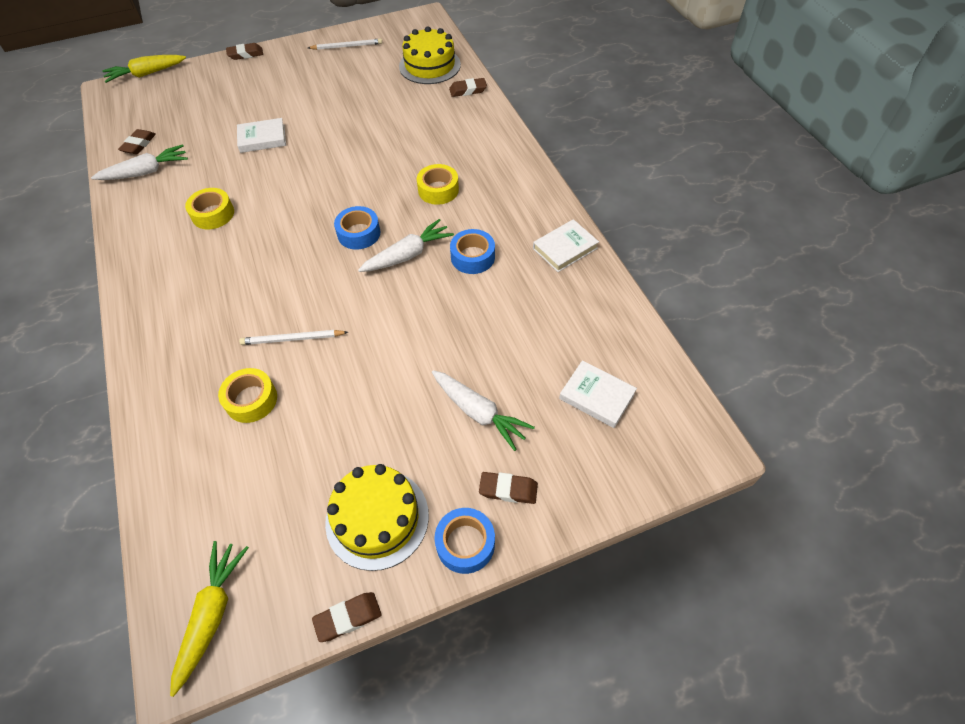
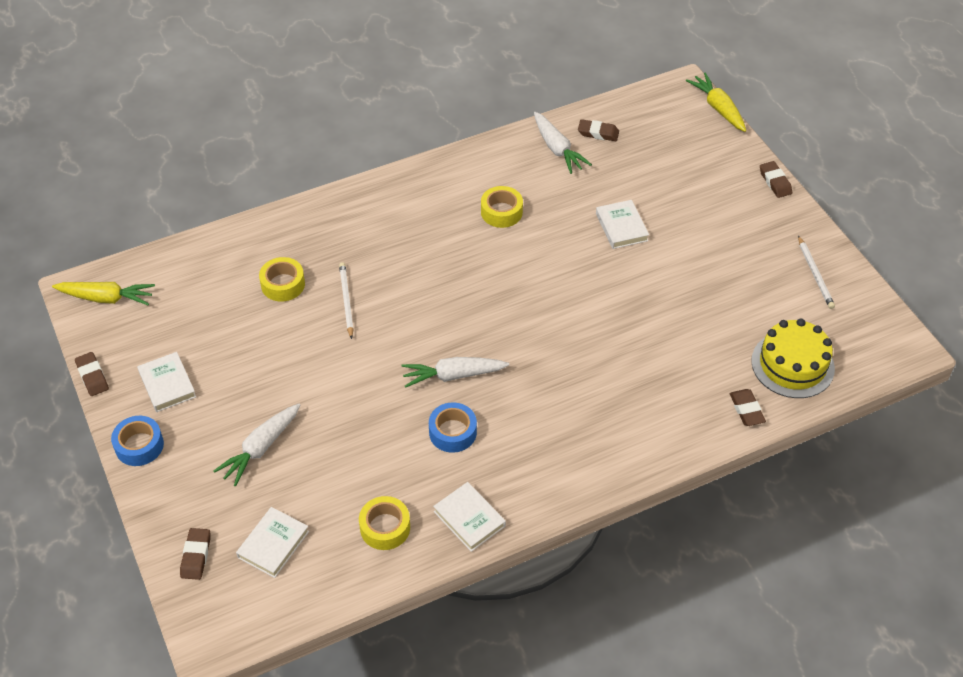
camera: 85 degrees right, 5 degrees down
yellow cake [325,464,429,571] -> white book [137,352,196,412]
blue tape [334,206,380,249] -> none
white carrot [358,219,454,272] -> white carrot turned 120 degrees clockwise [401,357,509,388]
yellow tape [417,164,459,205] -> yellow tape moved to [359,496,410,550]
brown eraser [479,472,538,504] -> brown eraser moved to [180,528,210,580]

